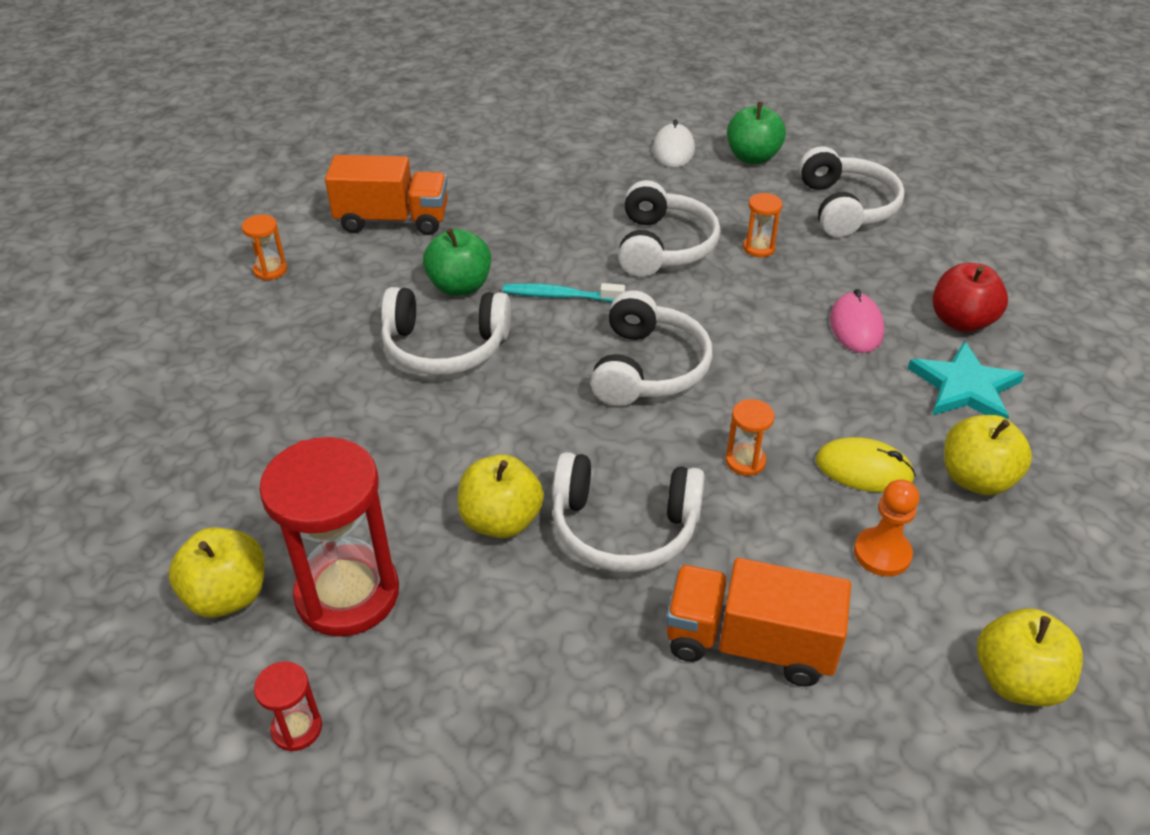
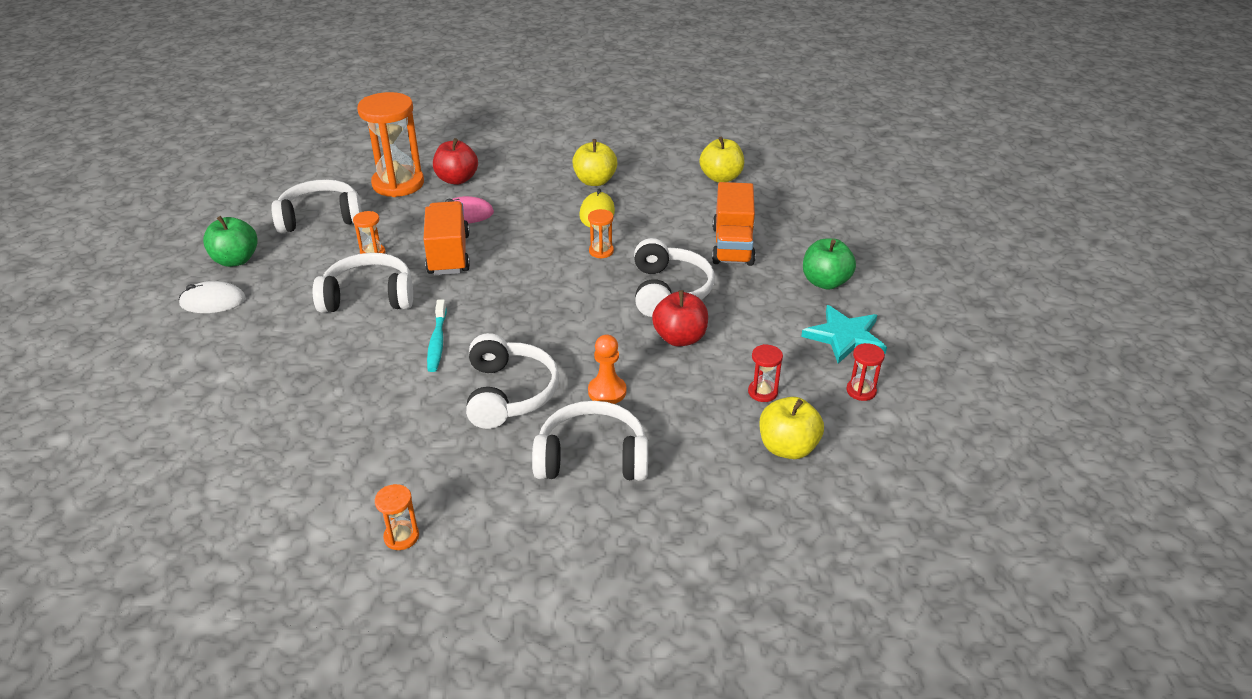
camera: 100 degrees left, 5 degrees down
red hourglass [259,437,399,637] -> red hourglass [748,344,783,402], size x0.44
orange truck [325,155,448,235] -> orange truck moved to [423,201,470,275]
green apple [423,228,491,296] -> green apple moved to [803,238,856,290]
yellow apple [458,454,544,538] -> red apple [652,290,708,347]
white headphones [590,290,713,406] -> white headphones moved to [532,401,648,481]
orange pawn [854,479,919,576] -> orange pawn moved to [588,334,626,404]
turquoise star [907,341,1025,419] -> turquoise star moved to [801,305,887,364]
none -> orange hourglass [357,92,424,197]

